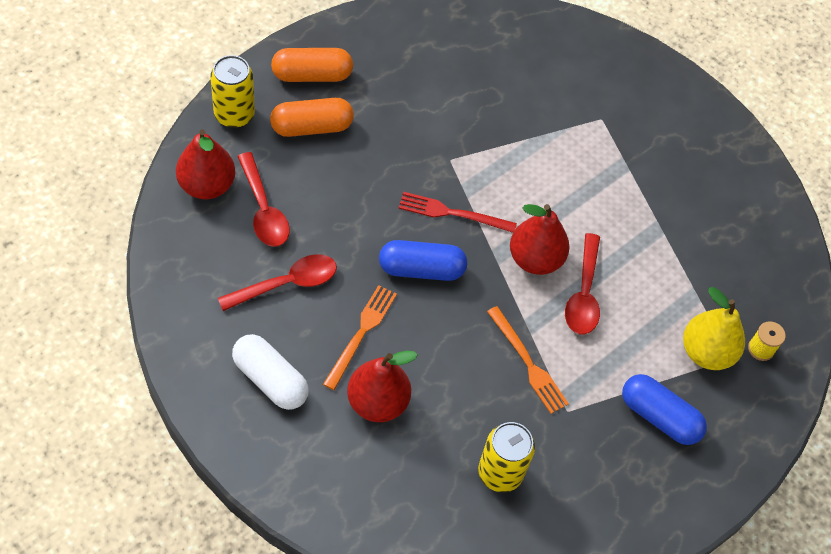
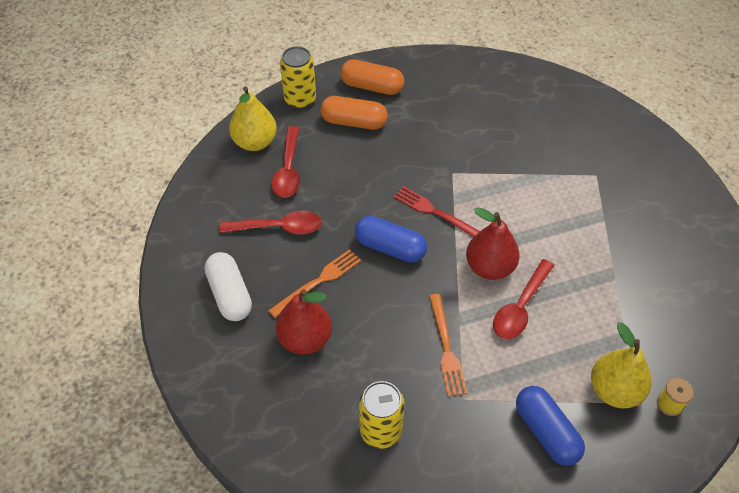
camera: 30 degrees right, 5 degrees down
red pear [176,129,235,199] -> yellow pear [229,86,277,151]

